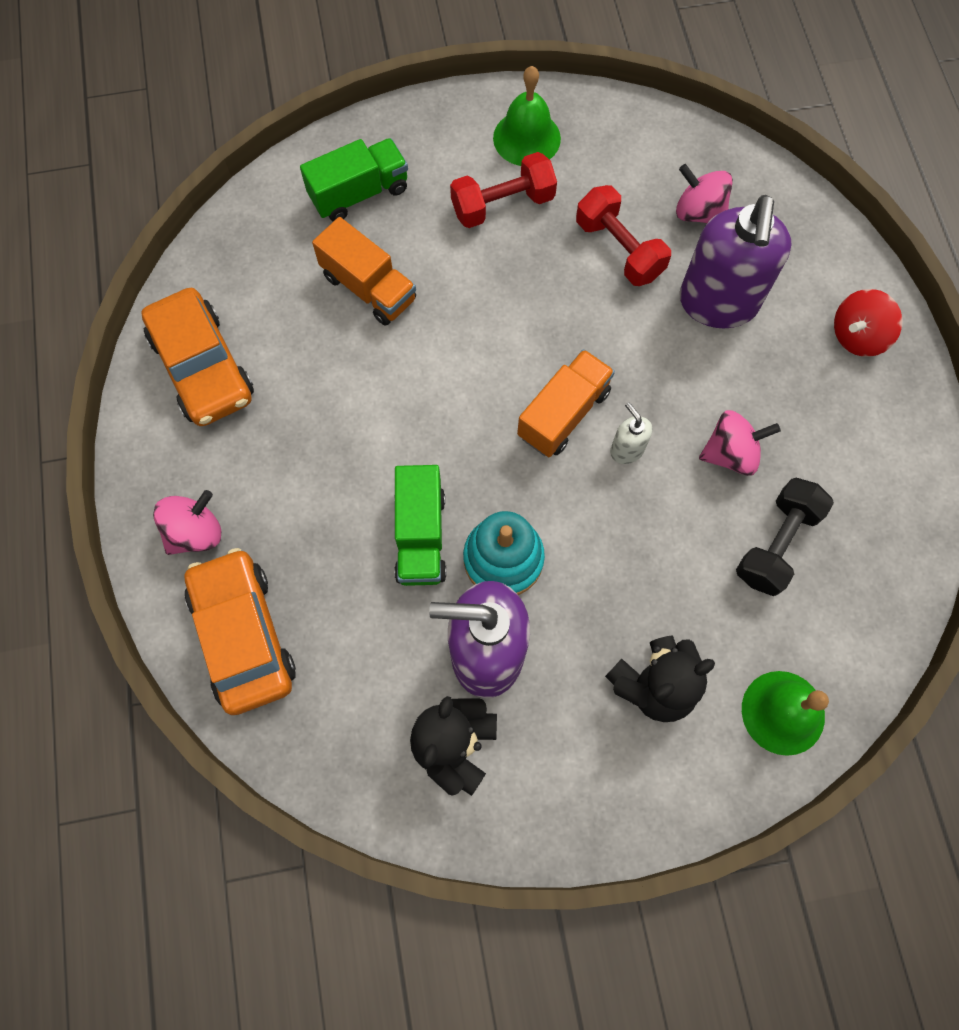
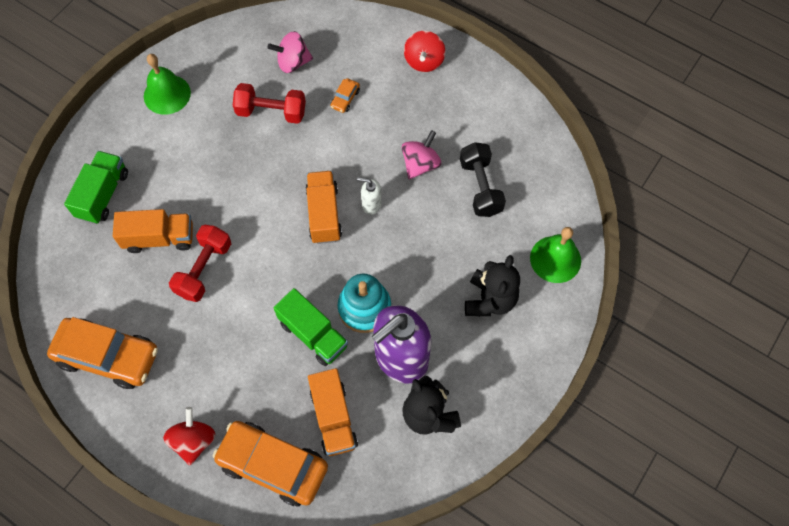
camera: 45 degrees left, 5 degrees down
pink spinning top [153,490,221,555] -> red spinning top [163,407,216,465]
red dumbbell [450,152,557,228] -> red dumbbell moved to [169,225,231,302]
purple soap dispenser [680,195,792,328] -> orange car [330,78,360,113]
none -> orange truck [308,368,358,456]

